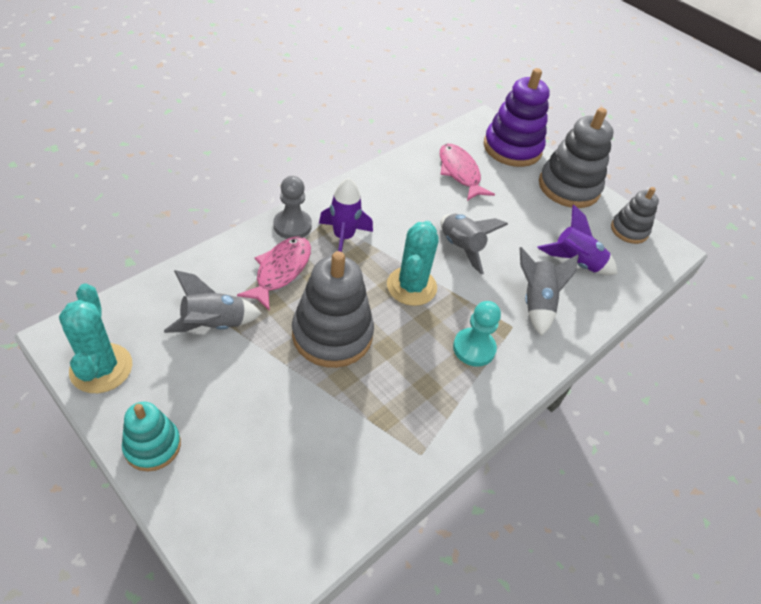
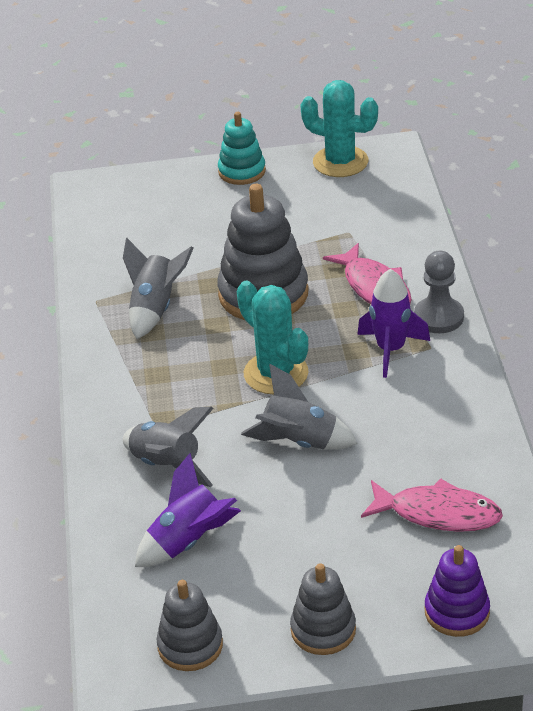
camera: 135 degrees right, 10 degrees down
grey rocket [164,270,262,333] -> grey rocket moved to [123,238,193,339]
turquoise pawn [453,301,501,367] -> none
purple stacking toy [484,68,550,167] -> purple stacking toy [425,545,490,637], size x0.58
grey stacking toy [539,108,614,208] -> grey stacking toy [290,563,356,655], size x0.58

